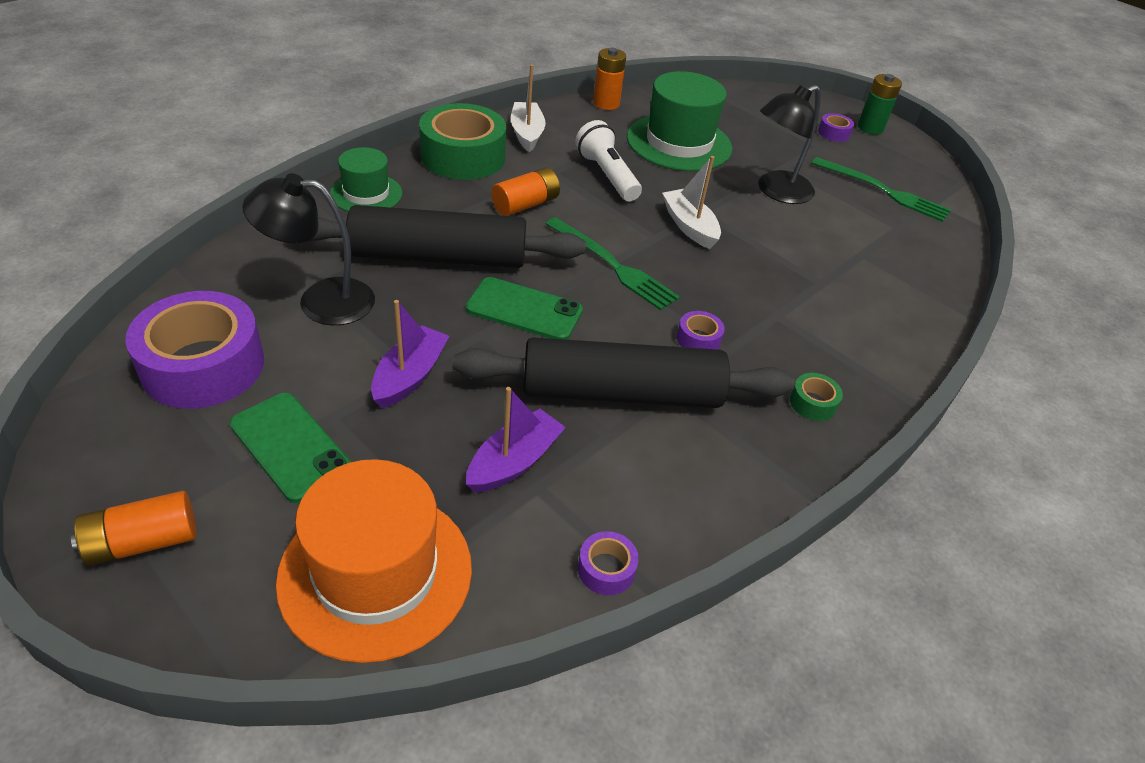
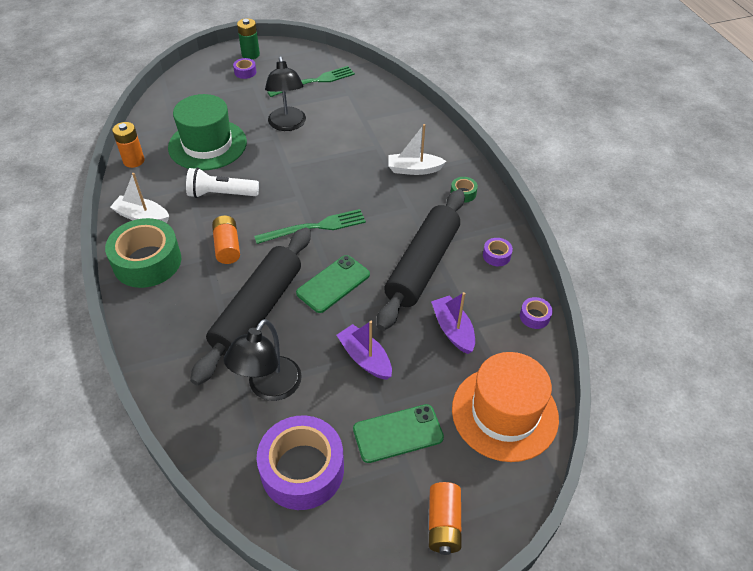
camera: 60 degrees left, 5 degrees up
green hat [330,147,402,212] -> none
white boat [662,156,721,249] -> white boat moved to [388,124,447,175]
purple tape [677,311,725,350] -> purple tape moved to [483,238,513,266]

